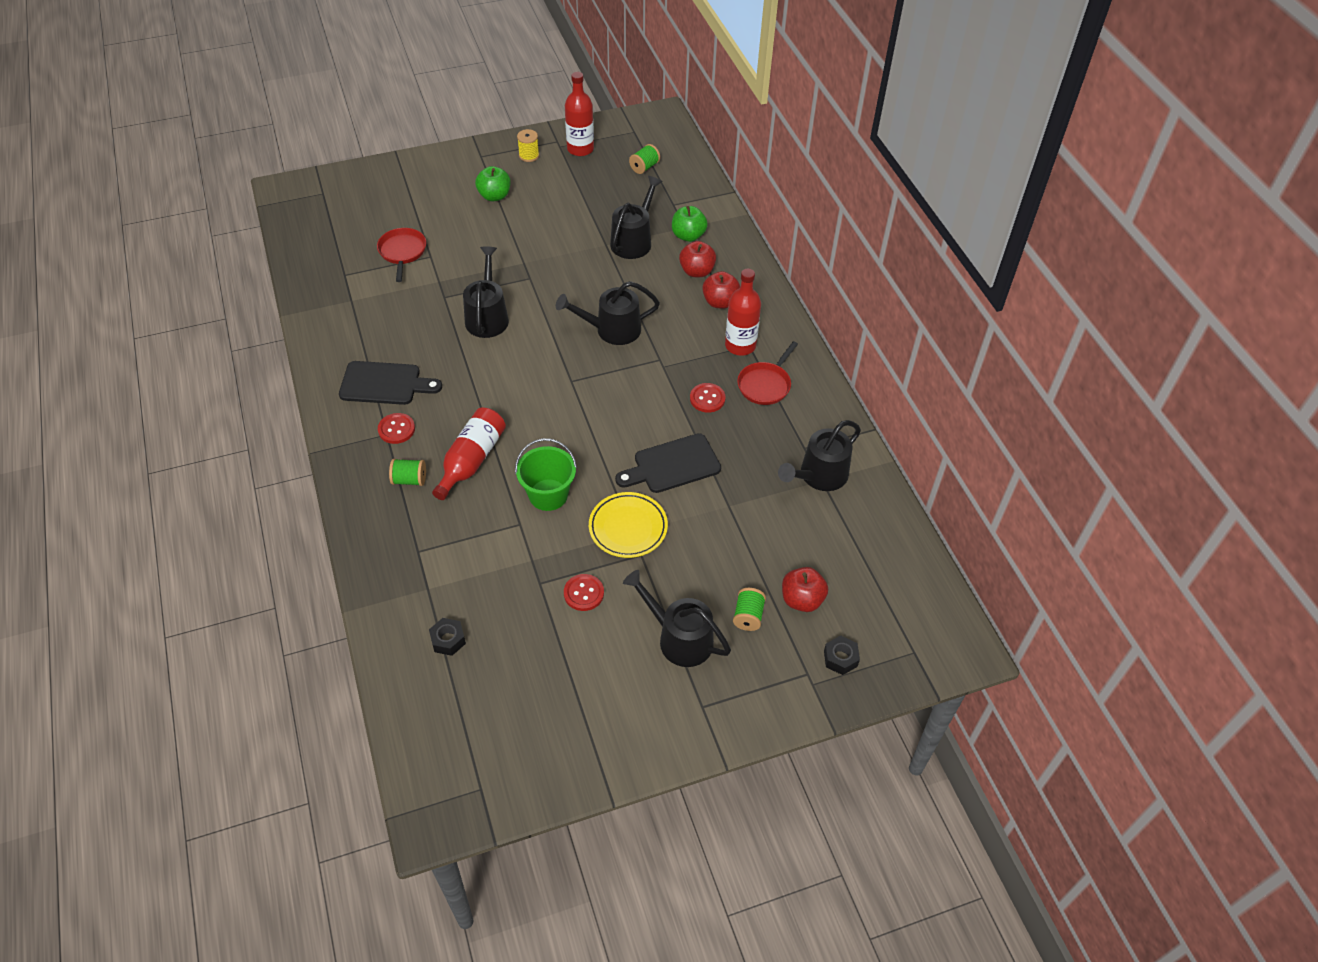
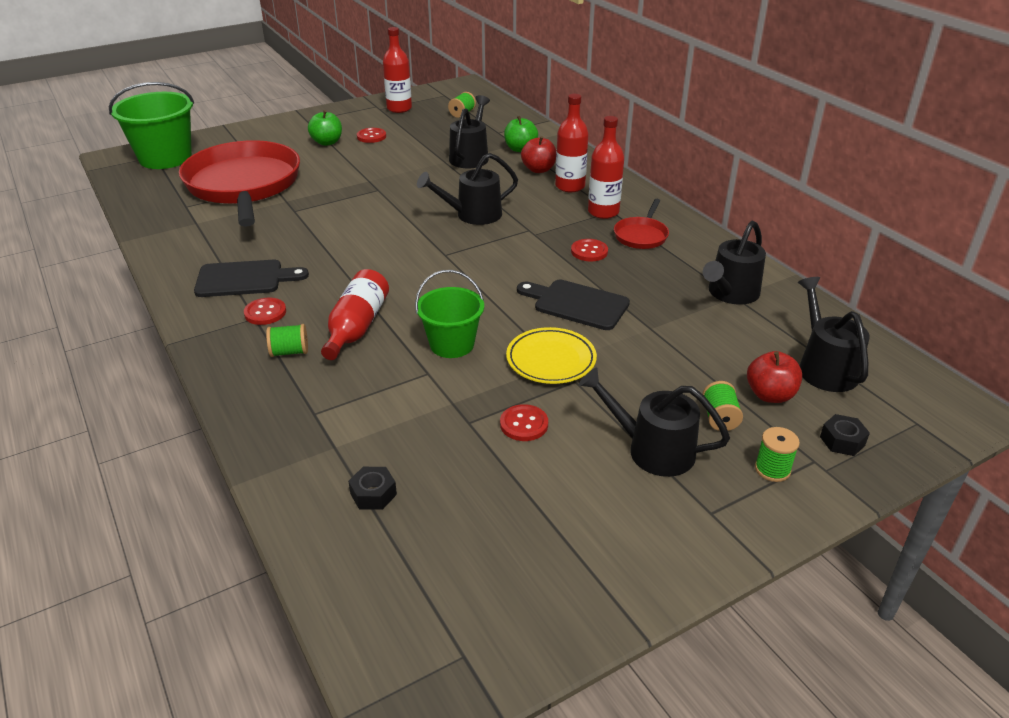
camera: 10 degrees left, 15 degrees down
red pan [377,228,426,282] -> red pan [179,140,300,227], size x2.37
black watering can [463,247,509,338] -> black watering can moved to [798,277,870,392]
yellow spool [517,129,539,162] -> none
black cutting board [615,433,721,493] -> black cutting board turned 60 degrees clockwise [517,280,630,330]
red apple [702,271,740,309] -> red bottle [555,94,588,192]
none -> green bucket [109,82,194,169]
none -> red button [357,128,386,143]
none -> green spool [755,427,800,482]

